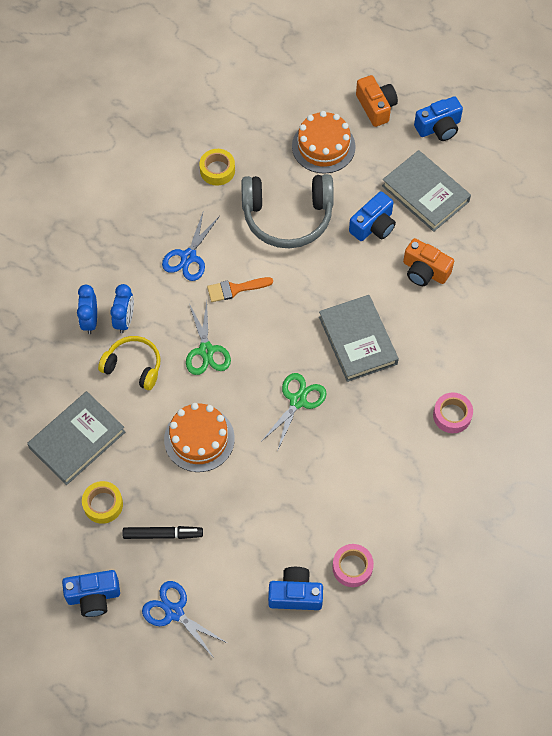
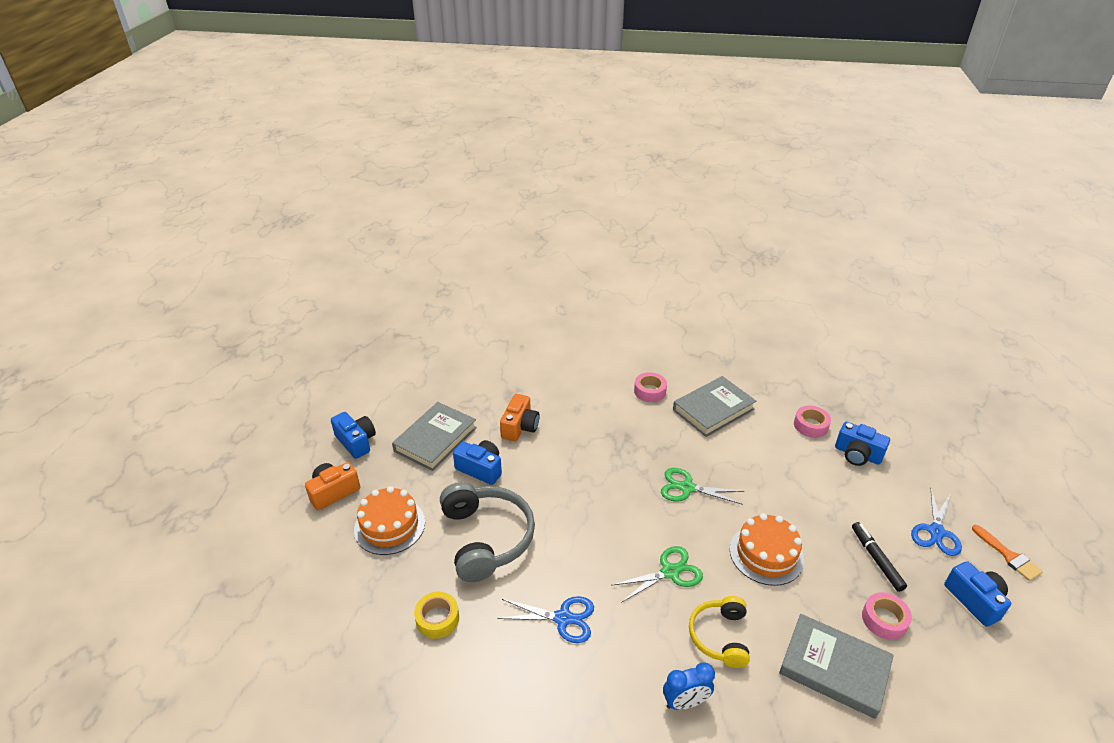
camera: 105 degrees left, 25 degrees down
yellow tape [82,481,123,524] -> pink tape [862,592,912,640]
blue clock [110,284,134,334] -> none
orange brush [207,277,273,302] -> orange brush moved to [972,525,1043,581]
blue camera [268,567,323,610] -> blue camera turned 45 degrees counterclockwise [835,422,890,466]
grey book [319,295,399,382] -> grey book moved to [673,376,756,437]

